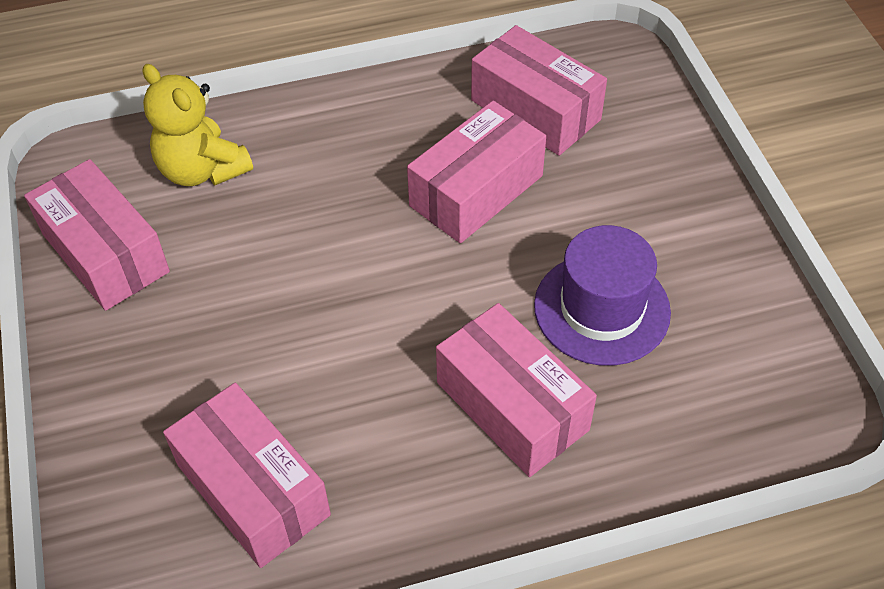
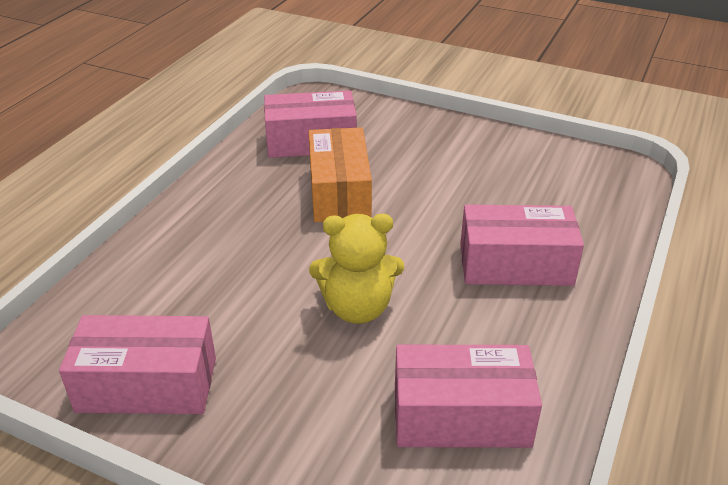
camera: 50 degrees left, 15 degrees down
yellow teddy bear [142,64,253,186] -> yellow teddy bear moved to [309,214,404,324]
pink box [407,101,546,243] -> orange box [309,127,372,222]
purple hat [534,225,671,366] -> none

